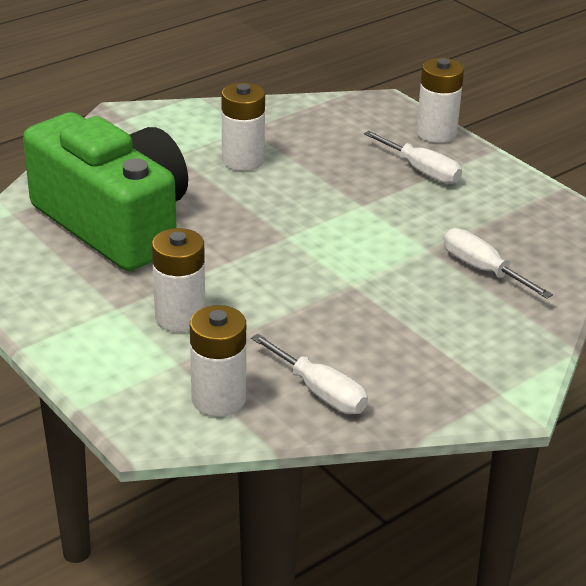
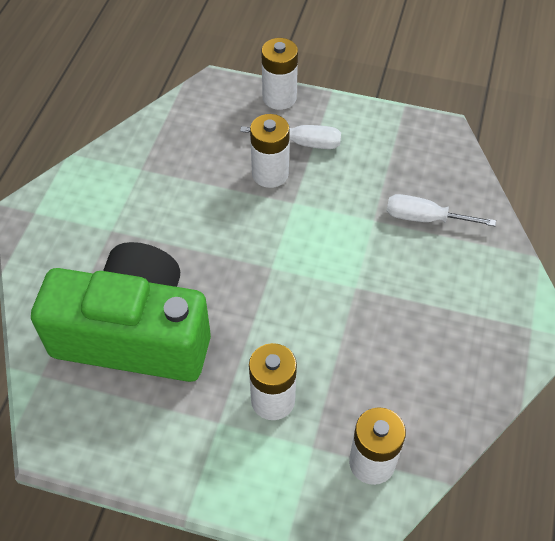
camera: 35 degrees left, 20 degrees up
white battery [221,83,265,171] -> white battery moved to [250,114,290,188]
white screwdriver [251,334,368,414] -> none

